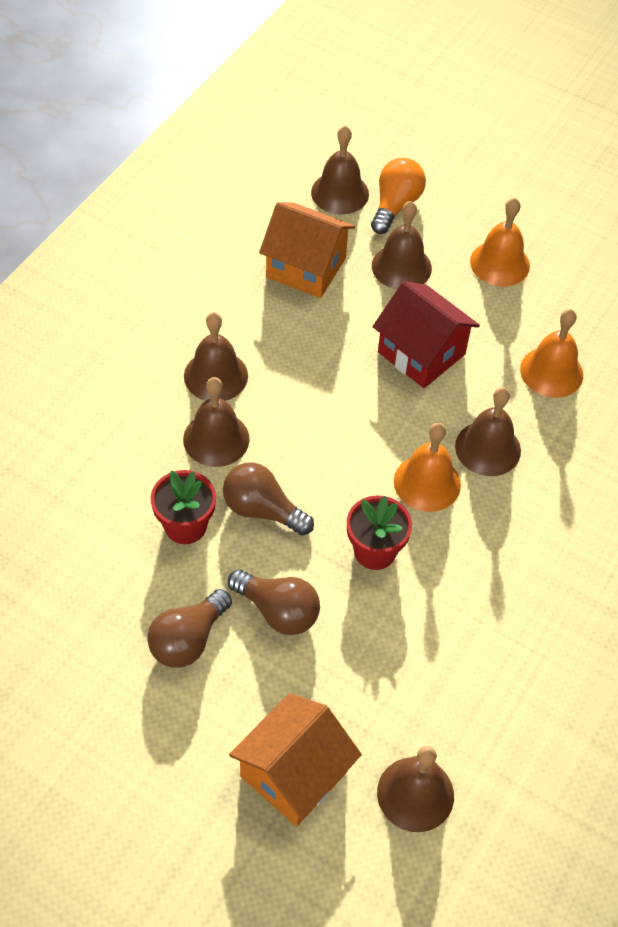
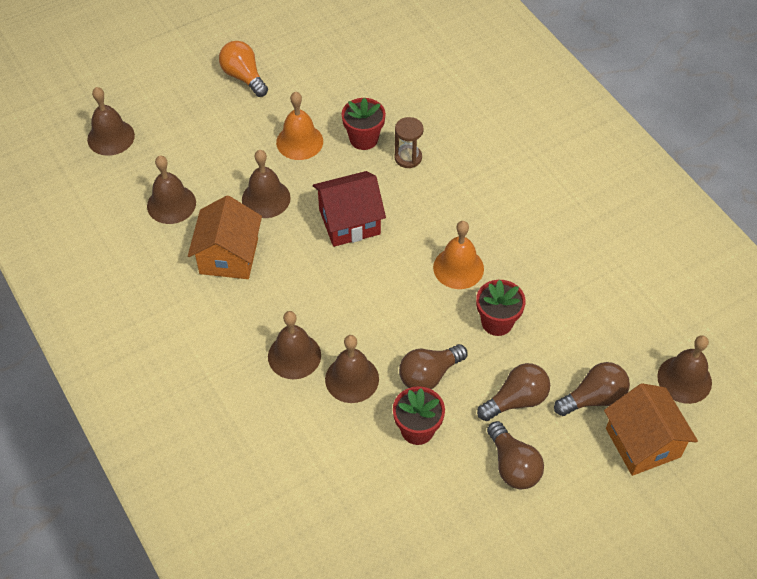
camera: 60 degrees left, 0 degrees up
orange house [259,202,355,298] -> orange house turned 45 degrees counterclockwise [188,195,262,279]
orange light bulb [371,158,426,234] -> orange light bulb moved to [219,41,268,97]
brown bell [455,387,521,476] -> brown bell moved to [87,87,135,156]
orange bell [520,309,583,398] -> brown hourglass [394,117,424,168]
none -> red flower pot [341,97,386,150]
none -> brown light bulb [554,362,630,416]

